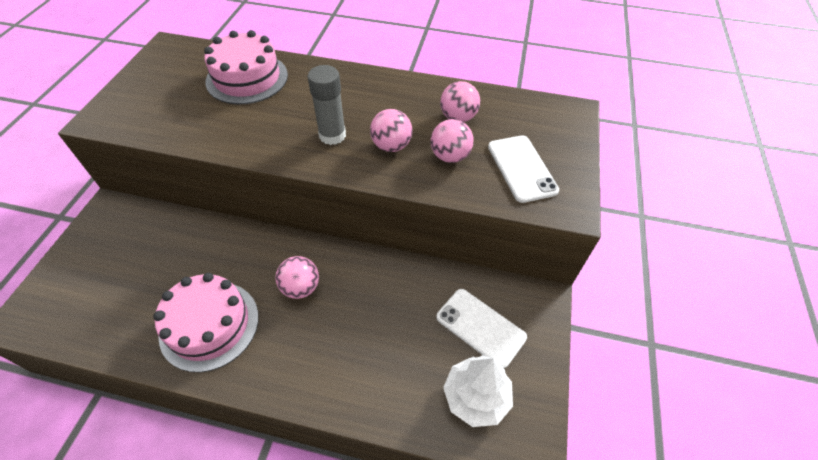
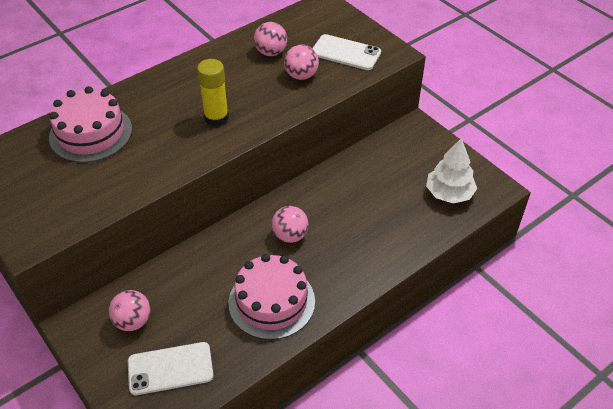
camera: 50 degrees left, 5 degrees down
grey glue stick [308,65,346,145] -> yellow glue stick [197,59,229,127]
pink ball [370,109,412,152] -> pink ball moved to [109,290,151,331]
white phone [436,289,527,368] -> white phone moved to [128,342,213,395]

